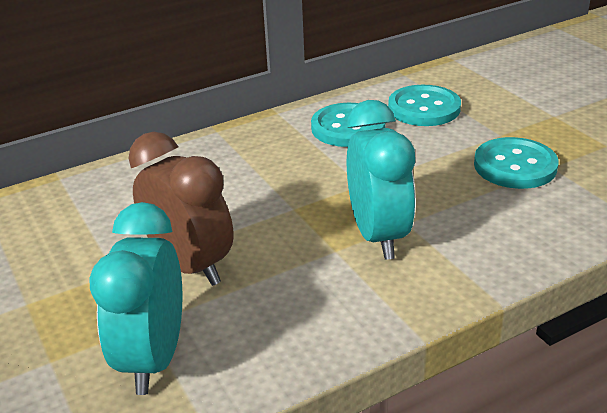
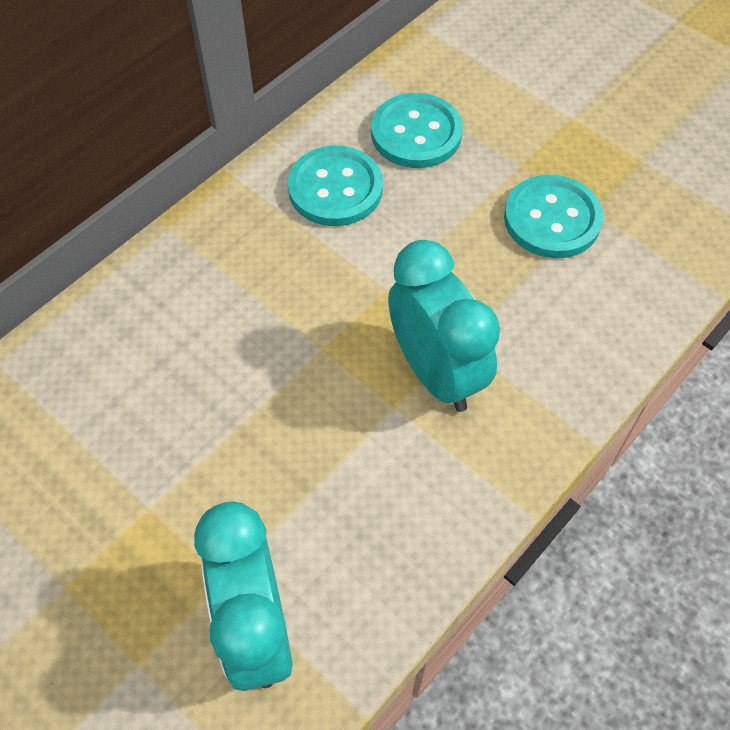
camera: 20 degrees left, 25 degrees up
brown clock [128,132,234,286] -> none

